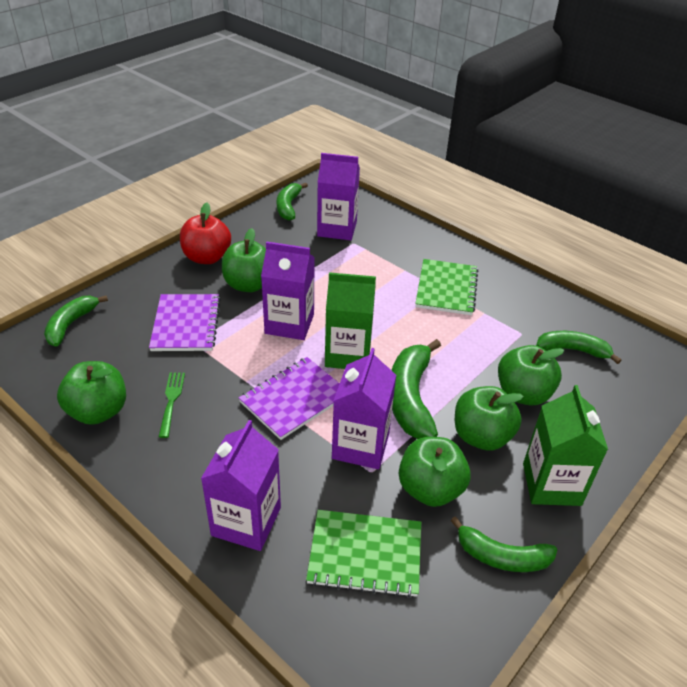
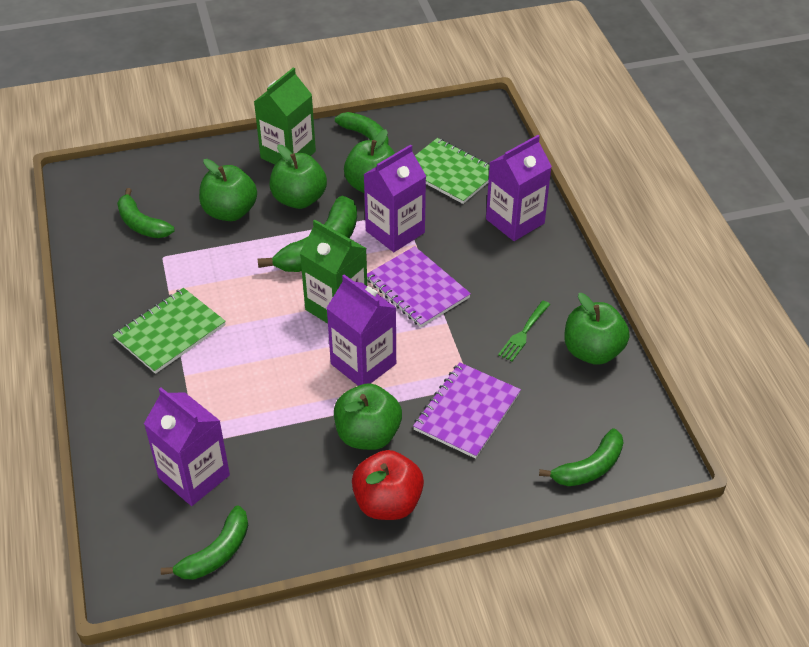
camera: 145 degrees left, 5 degrees up
purple notebook [239,357,340,440] -> purple notebook turned 60 degrees clockwise [367,246,471,327]

